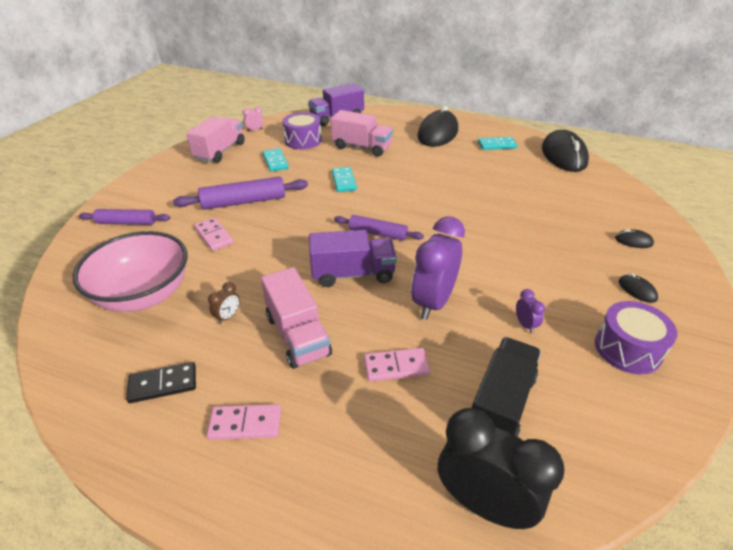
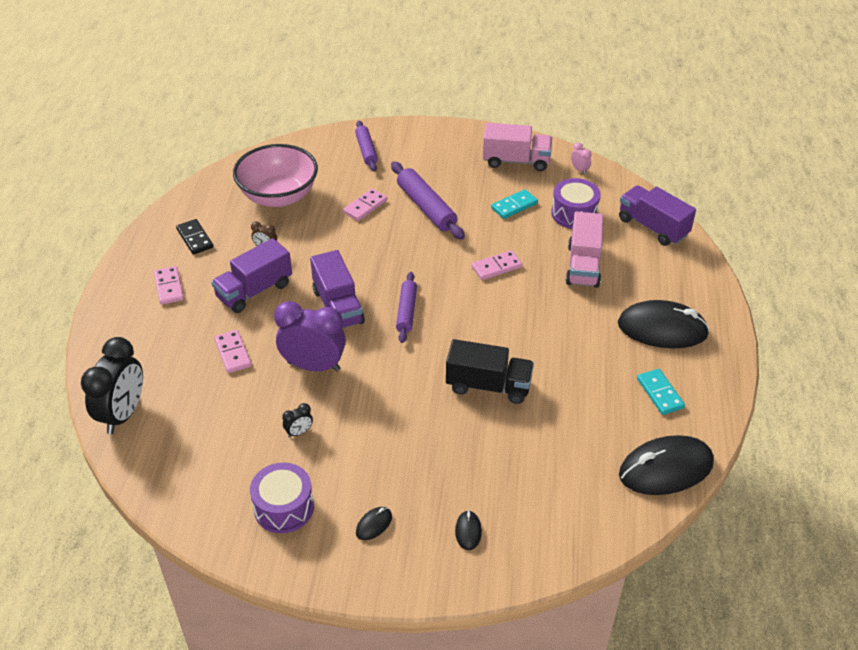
camera: 75 degrees right, 5 degrees up
pink truck [261,267,332,369] -> purple truck [211,238,292,313]
turquoise domino [332,167,357,192] -> pink domino [472,250,522,280]
black truck [472,337,541,437] -> black truck moved to [446,339,534,404]
purple clock [516,289,545,333] -> black clock [282,403,313,438]

